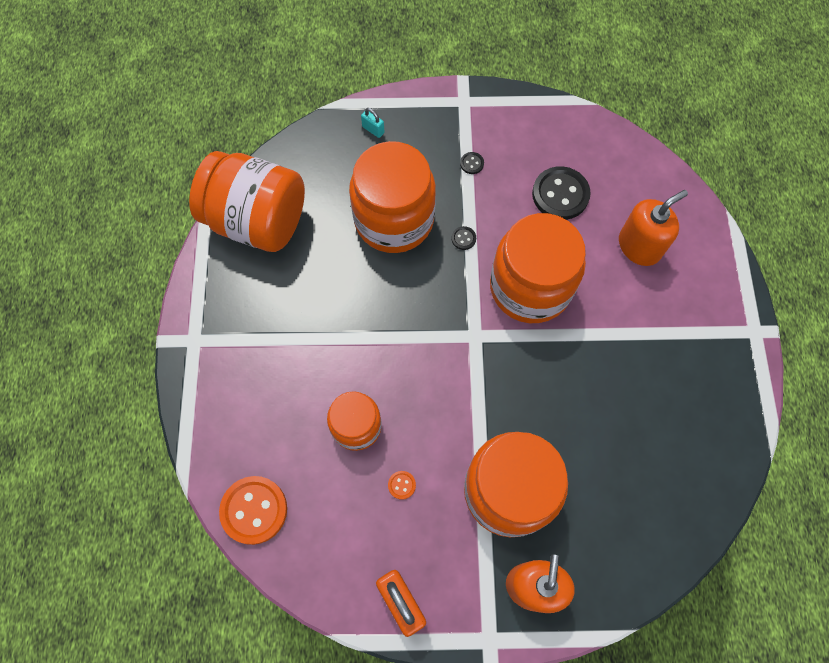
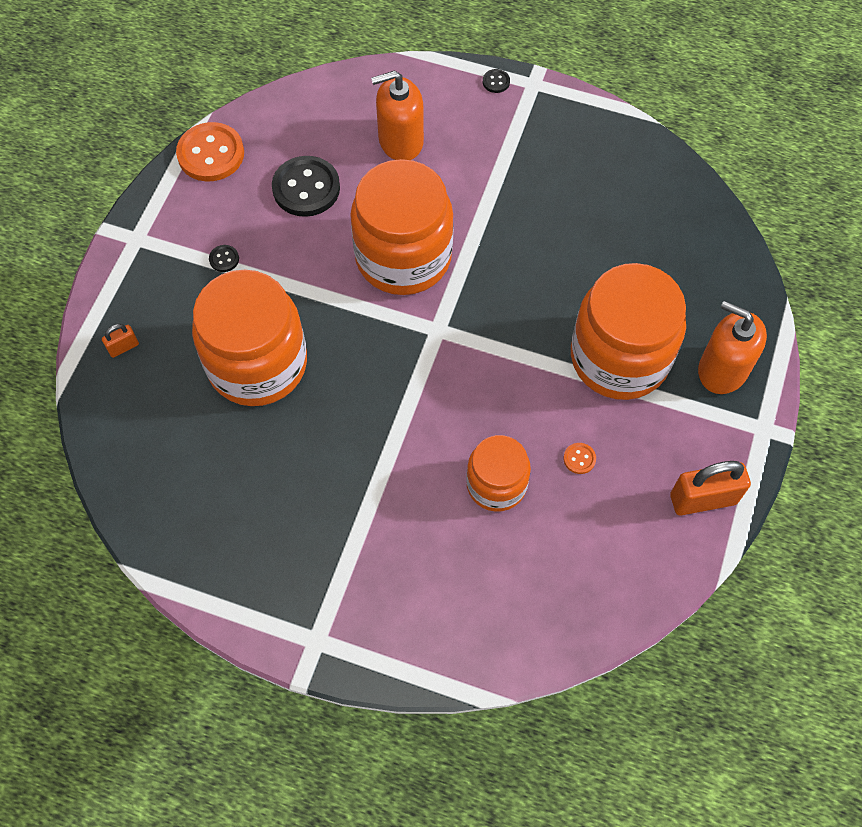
camera: 70 degrees left, 5 degrees down
orange jar [189,151,305,252] -> none
orange button [219,476,287,545] -> orange button moved to [176,122,244,182]
turquoise padlock [361,108,384,138] -> orange padlock [102,324,139,358]
black button [451,226,476,250] -> black button moved to [483,69,510,93]
orange soap dispenser [619,190,688,266] -> orange soap dispenser turned 90 degrees counterclockwise [371,71,424,160]

